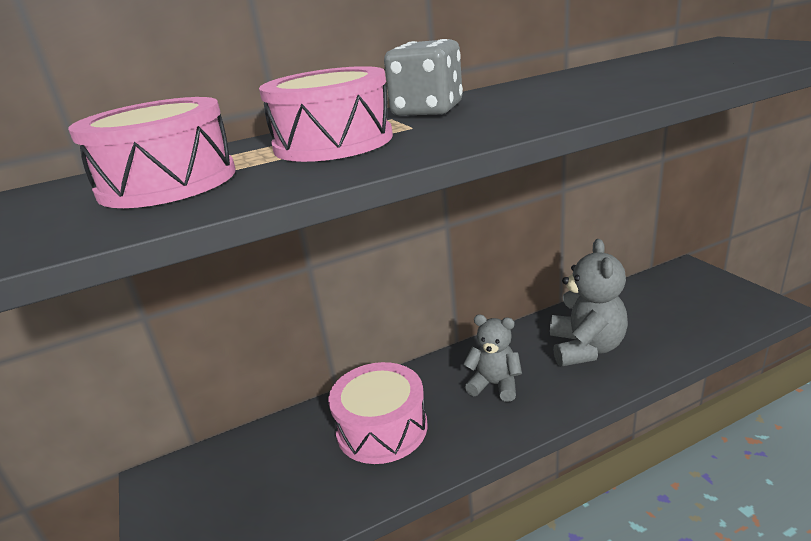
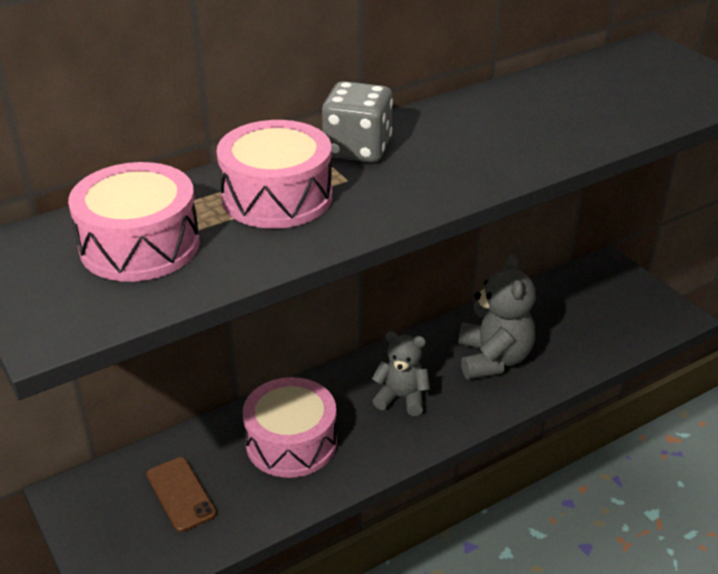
camera: 10 degrees left, 10 degrees up
none -> brown phone [147,457,217,532]

